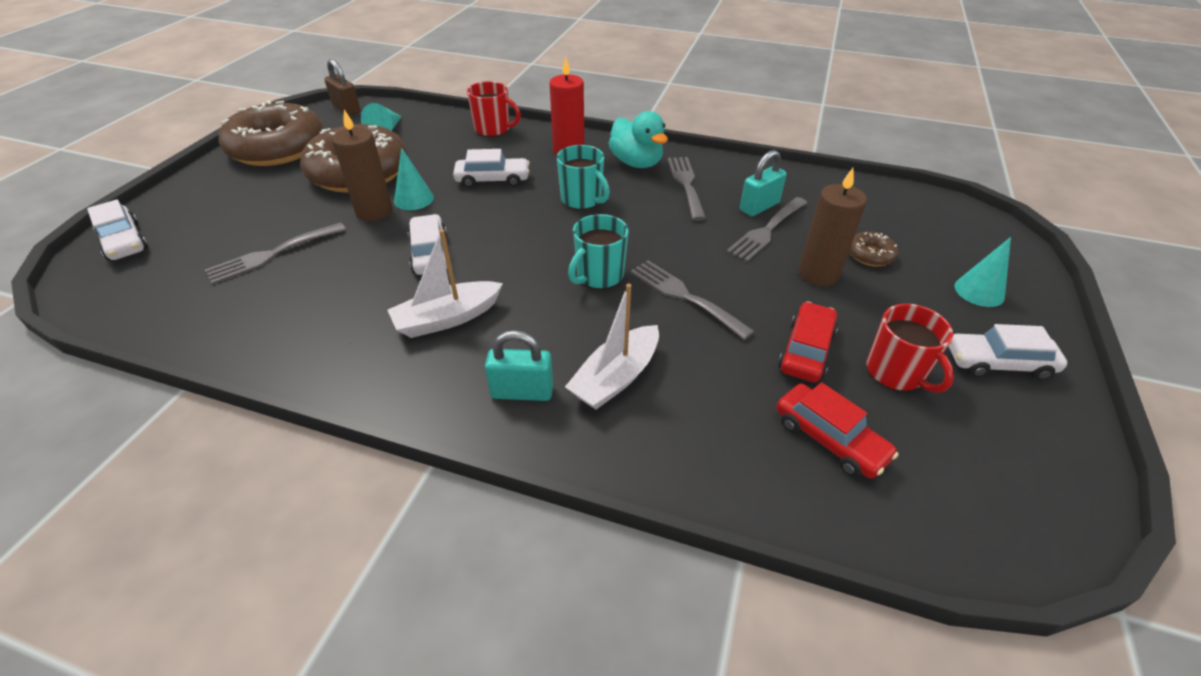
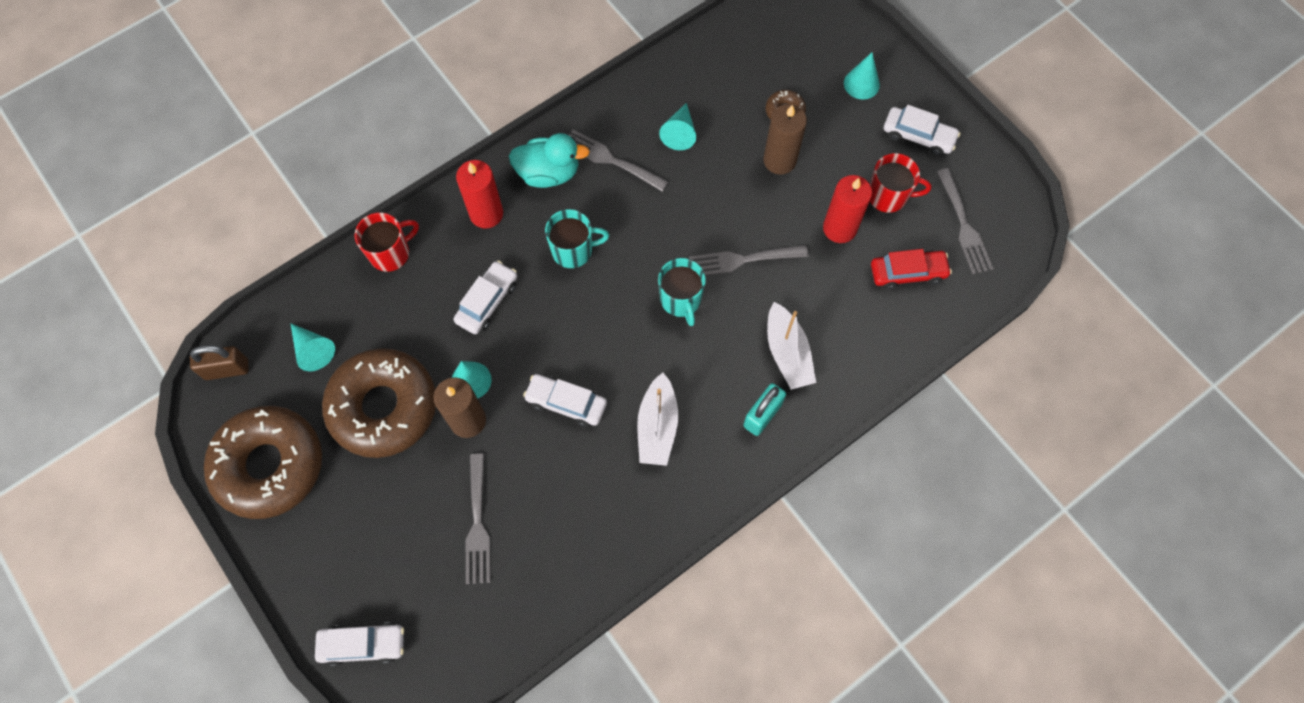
camera: 55 degrees left, 25 degrees up
grey fork [726,197,807,262] -> grey fork moved to [937,168,994,274]
turquoise padlock [740,150,787,216] -> turquoise cone [659,103,696,150]
red car [778,301,838,382] -> red candle [823,175,872,243]
white car [948,324,1067,380] -> white car turned 105 degrees counterclockwise [884,105,960,156]

